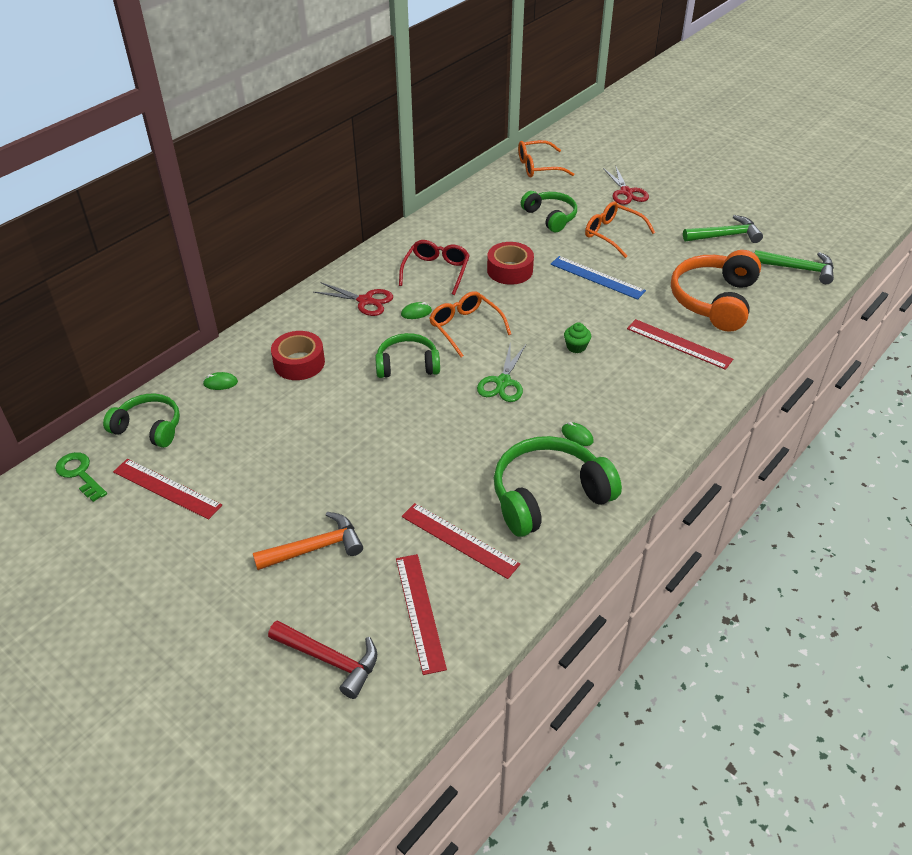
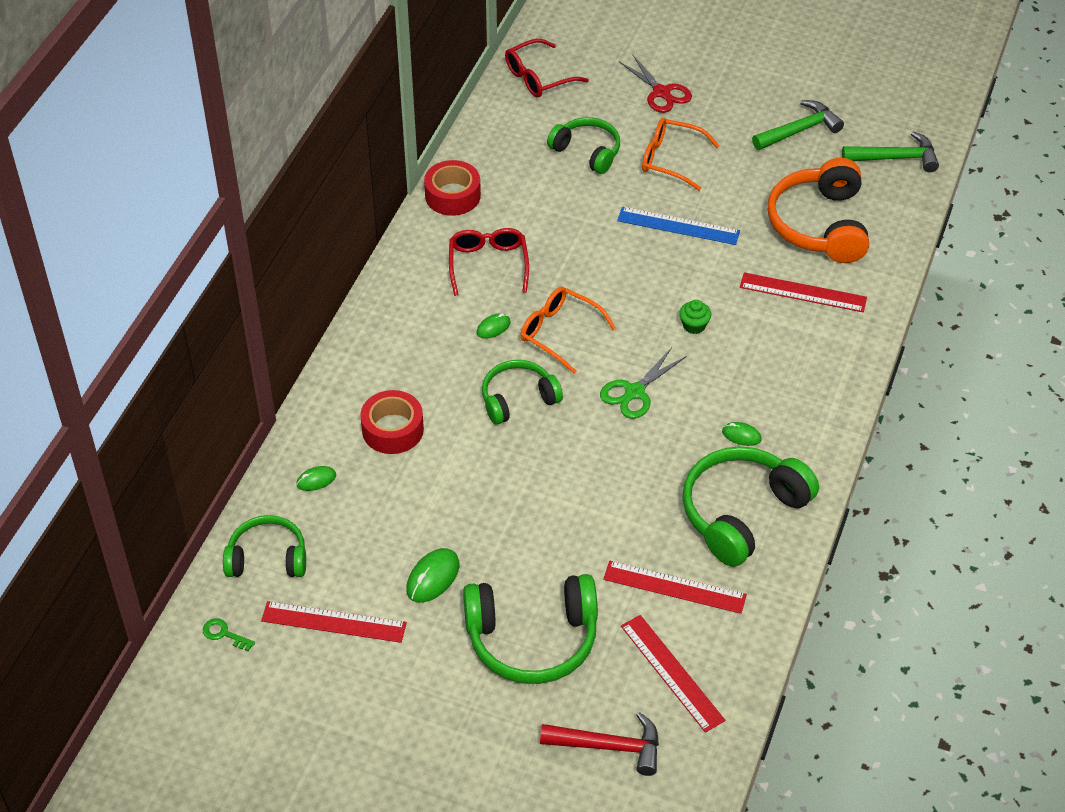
camera: 20 degrees left, 5 degrees up
green key [55,452,107,502] -> green key [203,618,255,651], size x0.65
orange hammer [253,512,363,570] -> green headphones [463,574,598,684]
red scissors [313,282,393,316] -> none
green scissors [477,345,526,402] -> green scissors turned 45 degrees clockwise [600,347,687,419]
red tape [487,242,534,285] -> red tape moved to [424,160,481,216]
orange glasses [518,140,574,178] -> red glasses [505,39,589,97]
none -> green mouse [406,548,459,602]

